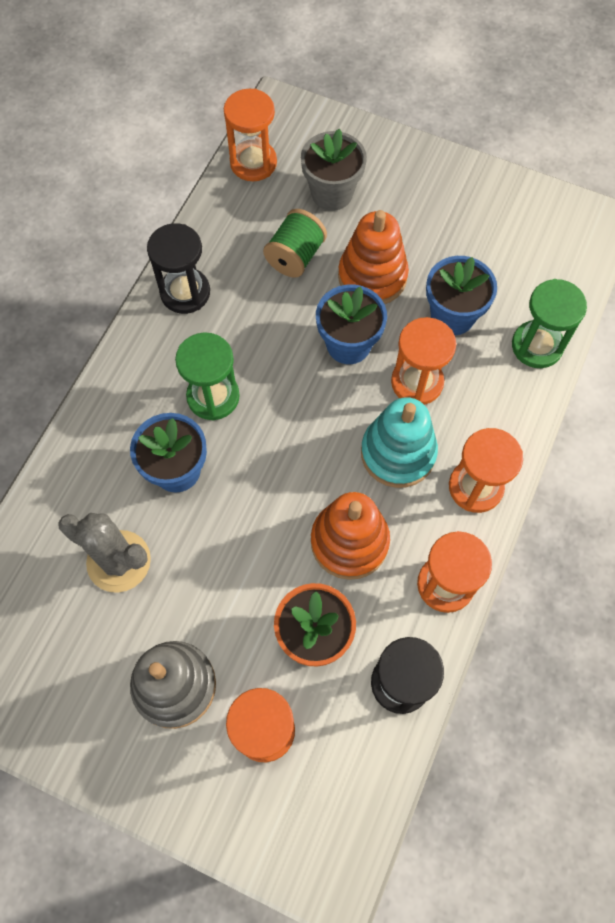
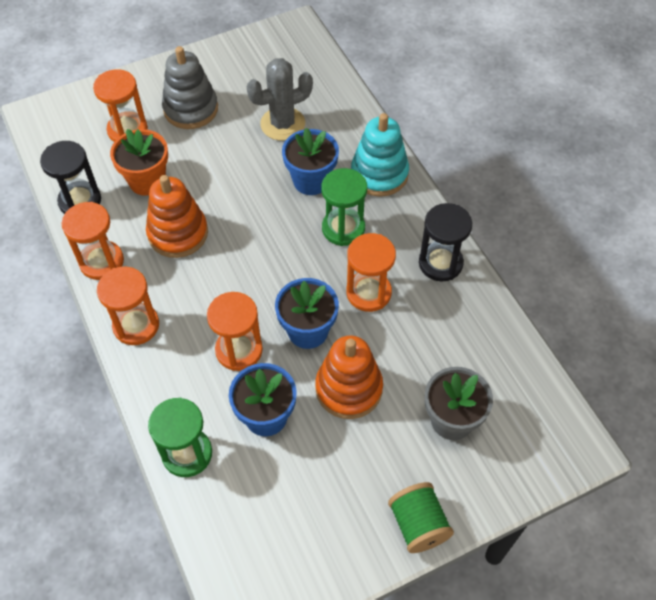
camera: 130 degrees right, 10 degrees down
orange hourglass [224,89,277,181] -> orange hourglass moved to [346,233,396,312]
green spool [263,209,327,278] -> green spool moved to [388,482,454,553]
turquoise stacking toy [361,397,438,488] -> turquoise stacking toy moved to [351,113,409,197]

